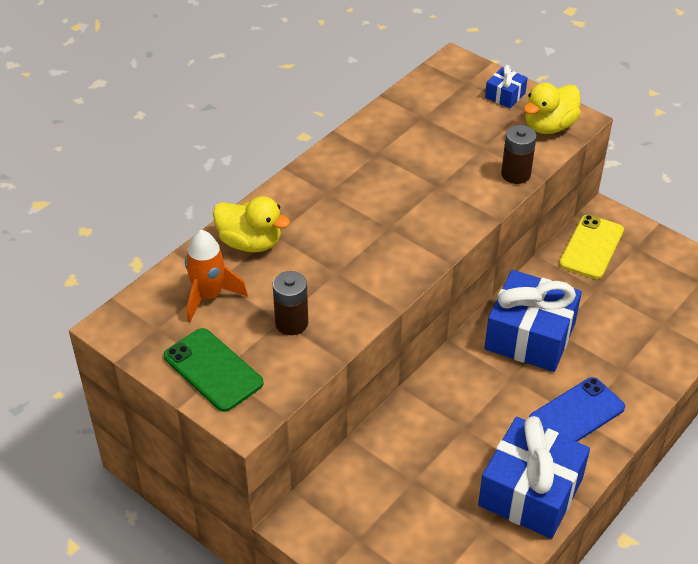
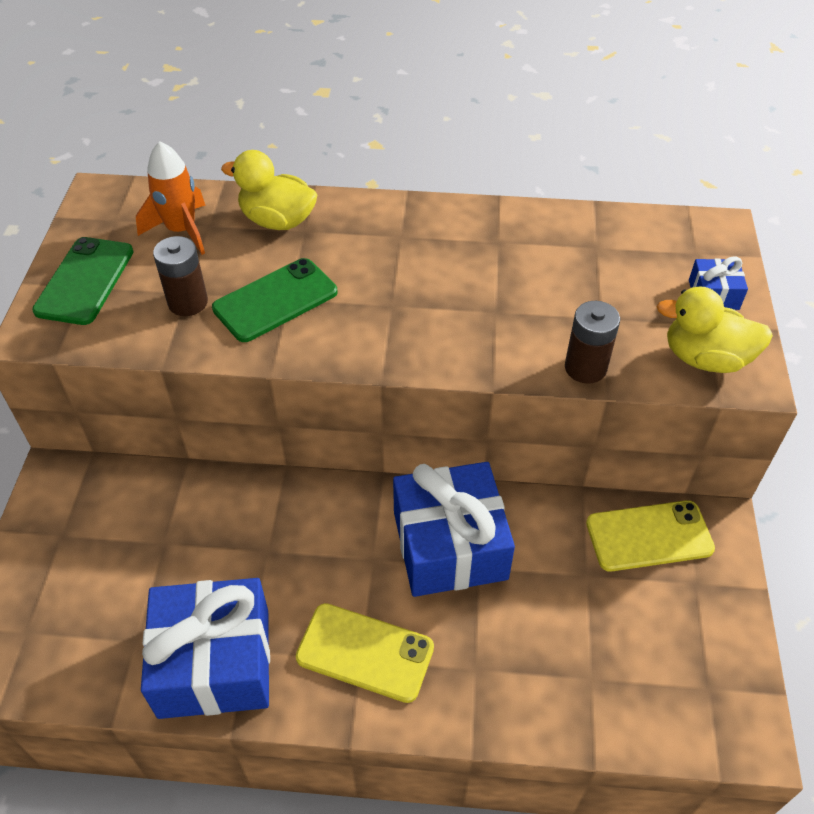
camera: 55 degrees right, 5 degrees up
yellow duck [213,196,290,252] -> yellow duck turned 120 degrees clockwise [221,150,317,230]
blue phone [529,377,625,442] -> yellow phone [296,603,434,703]
none -> green phone [212,258,338,342]

